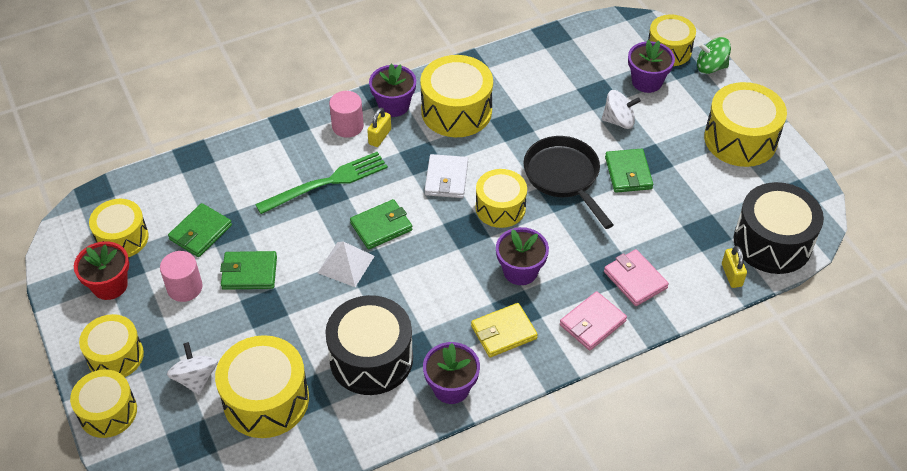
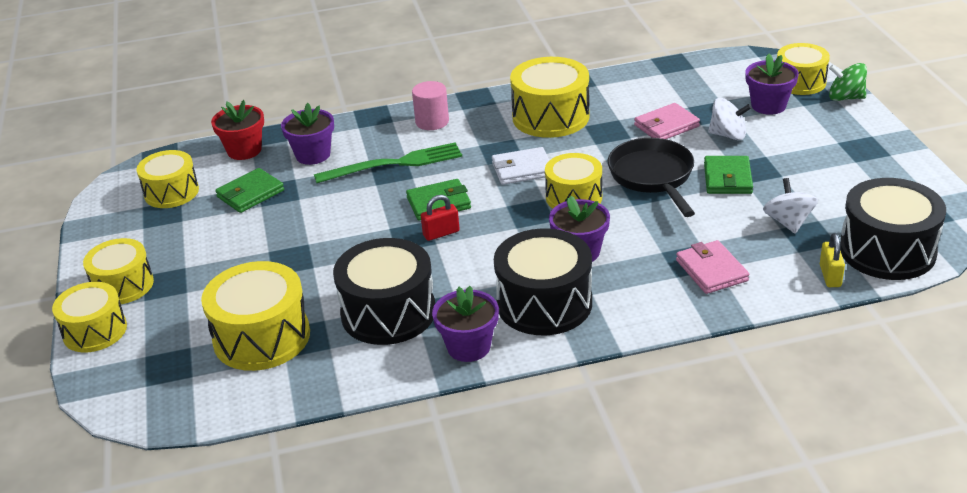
camera: 15 degrees right, 15 degrees down
red flower pot [74,241,129,300] -> red flower pot moved to [211,100,264,160]
pink cylinder [160,251,203,302] -> none
white spinning top [167,342,218,395] -> white spinning top moved to [763,178,818,234]
green wallet [220,251,277,290] -> none
white pyramid [318,241,375,287] -> none
yellow padlock [367,108,391,147] -> none
purple flower pot [369,63,416,117] -> purple flower pot moved to [281,103,334,165]
white wallet [425,154,468,198] -> white wallet turned 60 degrees clockwise [492,147,549,185]
yellow wallet [471,303,538,358] -> black drum [494,228,592,335]
pink wallet [560,291,627,351] -> pink wallet moved to [634,103,700,139]
yellow drum [704,82,787,167] -> none
none -> red padlock [421,195,460,241]

